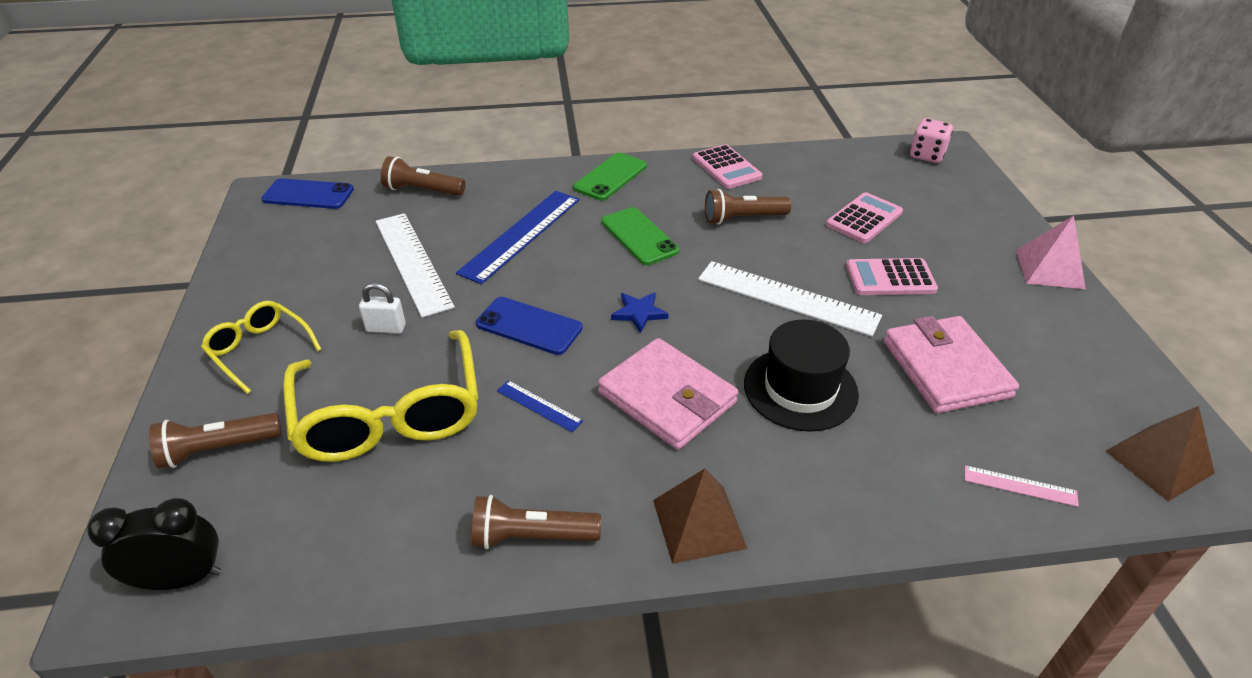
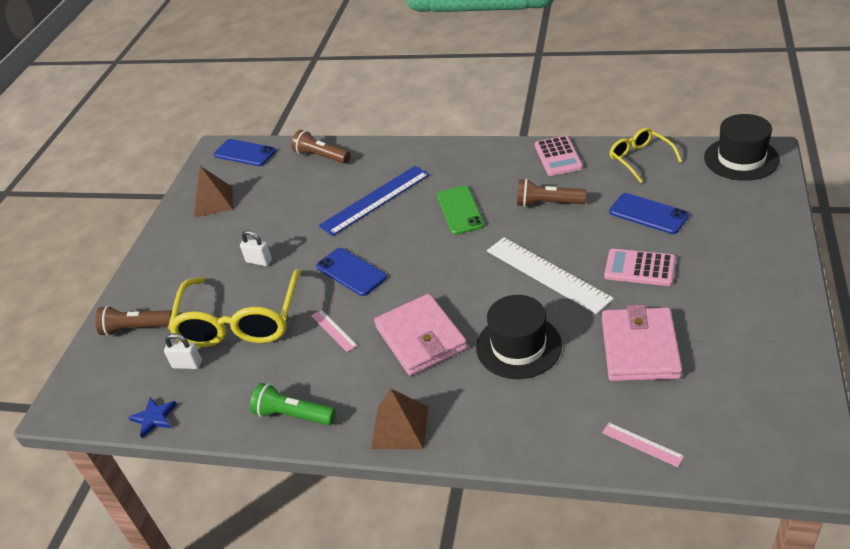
camera: 25 degrees right, 0 degrees up
black clock [87,498,221,590] -> none
yellow glasses [201,301,321,394] -> yellow glasses moved to [609,128,682,183]
white ruler [376,213,455,318] -> none
brown flashlight [472,495,601,549] -> green flashlight [250,383,336,425]
blue ruler [497,380,583,432] -> pink ruler [311,310,357,352]
green phone [573,153,647,200] -> none
blue star [611,292,668,333] -> blue star moved to [128,397,177,438]
pink calculator [826,192,903,243] -> blue phone [609,193,689,234]
pink dice [910,118,953,163] -> black hat [704,114,780,181]
pink pyramid [1016,215,1086,289] -> none
brown pyramid [1106,406,1215,502] -> brown pyramid moved to [195,166,233,217]
none -> white padlock [164,333,202,369]

